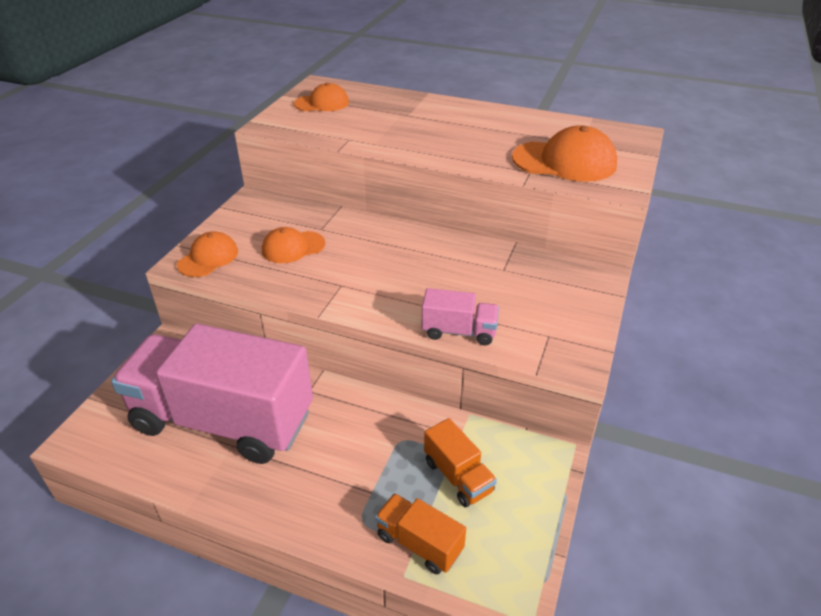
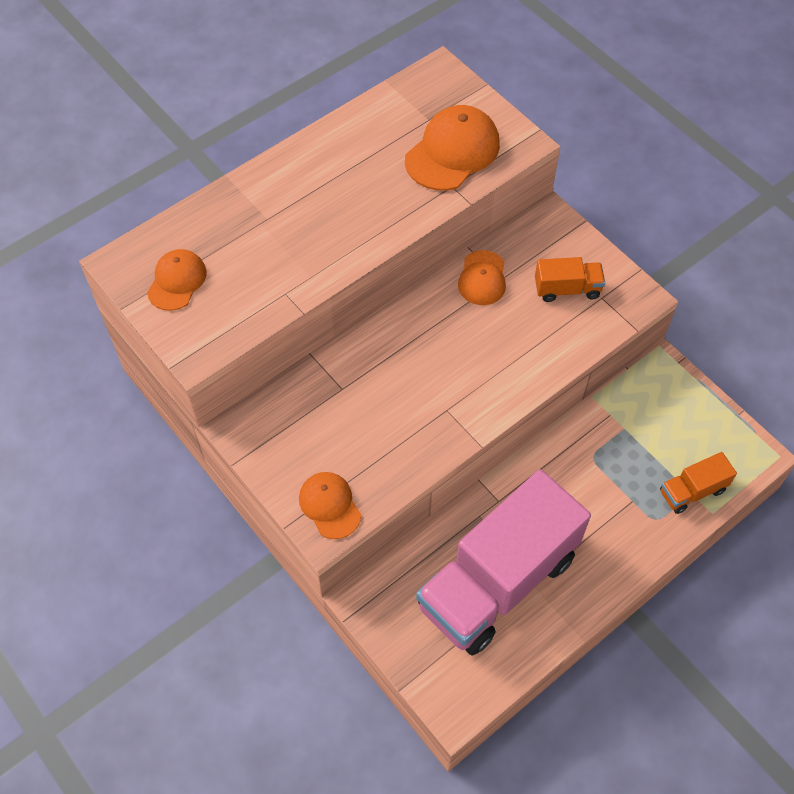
camera: 60 degrees left, 20 degrees up
orange cap [262,227,325,263] -> orange cap moved to [458,250,506,305]
pink truck [422,288,499,345] -> none
orange truck [424,418,497,507] -> orange truck moved to [535,257,605,302]

